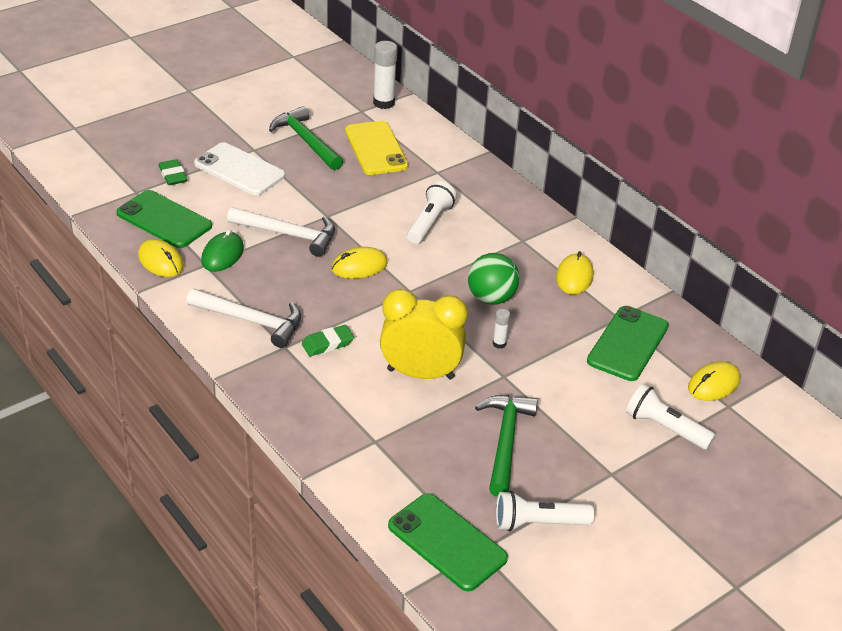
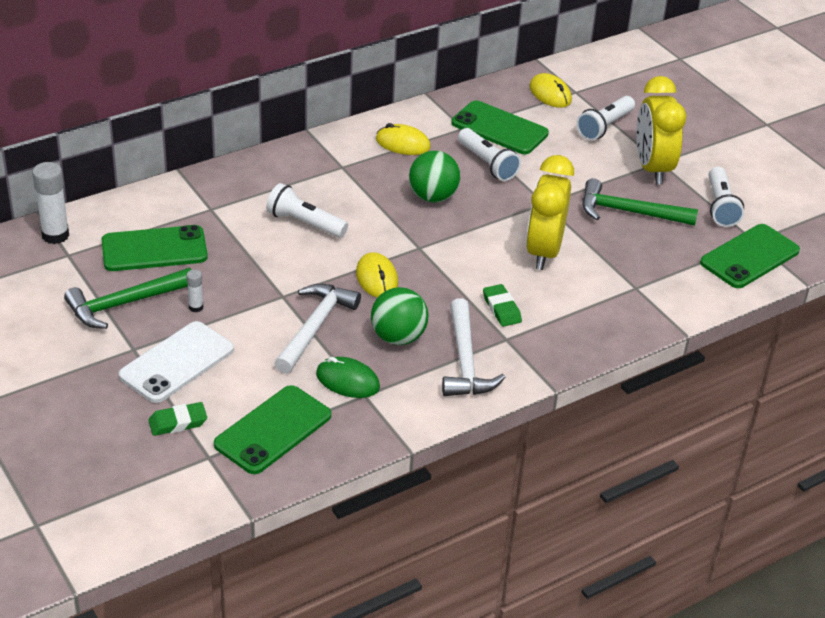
camera: 85 degrees left, 0 degrees up
yellow mouse [138,239,184,277] -> none
white hammer [186,289,301,348] -> white hammer turned 150 degrees clockwise [442,298,506,396]
yellow phone [345,121,409,175] -> green phone [101,225,208,271]
white glue stick [493,309,510,349] -> white glue stick moved to [187,270,203,312]
none -> green ball [371,287,429,345]
none -> white flashlight [458,128,521,181]
none -> yellow clock [636,76,686,185]

